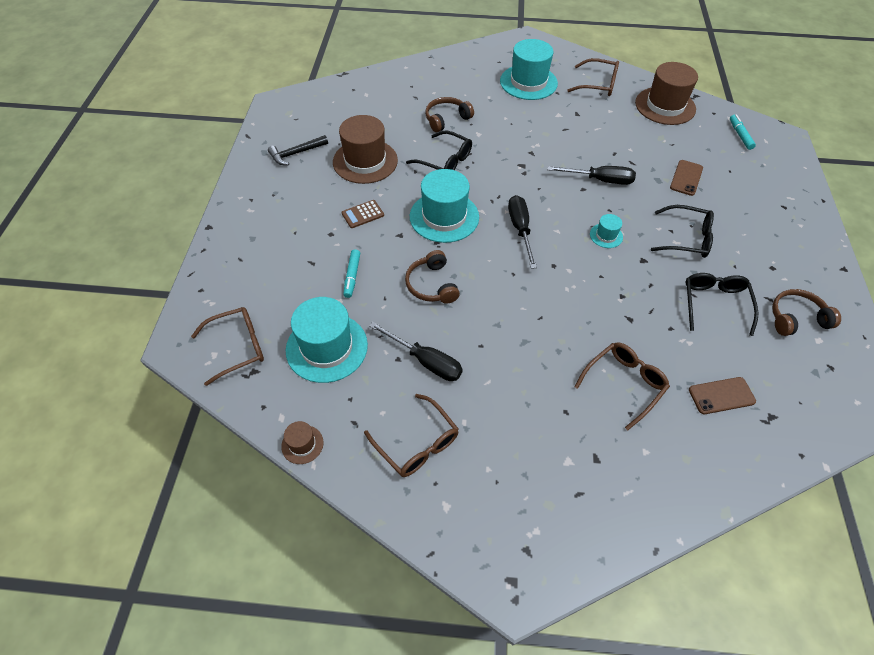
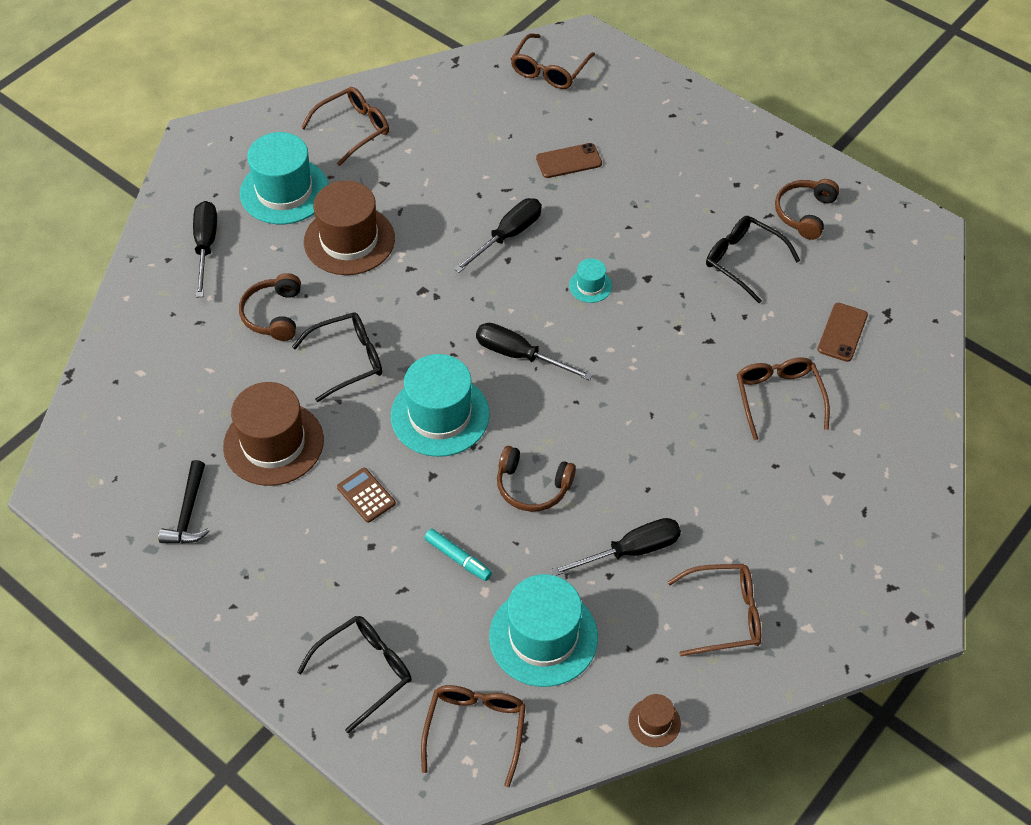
camera: 55 degrees left, 0 degrees up
brown calculator [342,200,384,228] -> brown calculator turned 135 degrees clockwise [337,468,396,523]
brown hat [635,62,698,125] -> brown hat moved to [304,181,395,275]
black glasses [651,205,714,258] -> black glasses moved to [297,616,411,733]
brown phone [670,160,703,196] -> brown phone turned 75 degrees counterclockwise [536,143,602,178]
turquoise marker [730,115,756,150] -> brown glasses [511,33,595,89]
none -> black screwdriver [193,201,217,297]

